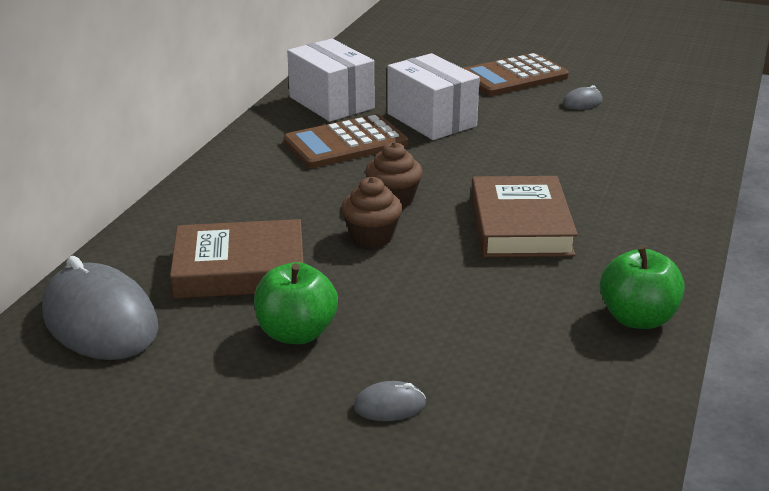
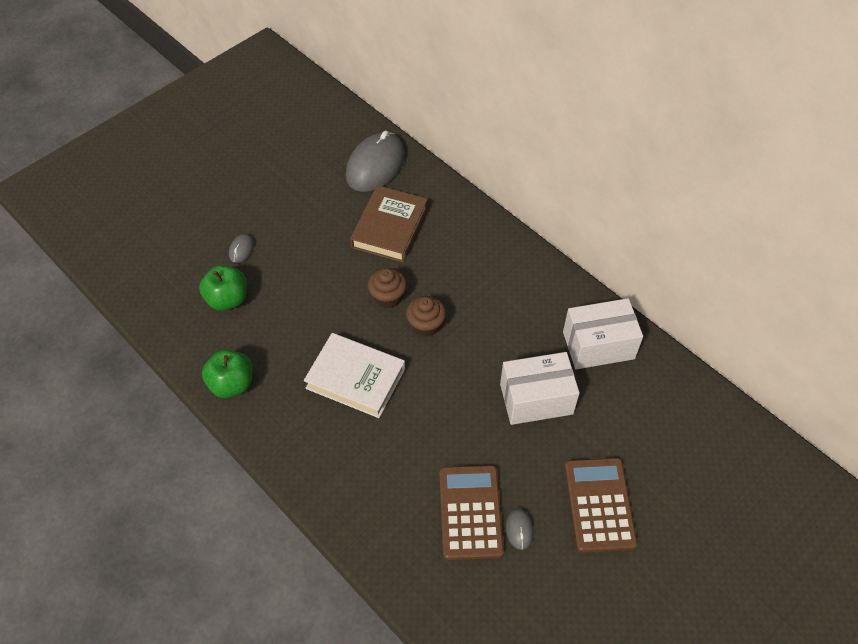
camera: 115 degrees right, 25 degrees up
grey mouse [42,256,159,360] -> grey mouse turned 45 degrees counterclockwise [345,131,405,192]
green apple [254,262,338,344] -> green apple moved to [199,265,247,311]
brown calculator [283,114,408,168] -> brown calculator moved to [439,465,504,560]
brown book [471,176,578,257] -> white book [304,333,405,418]

